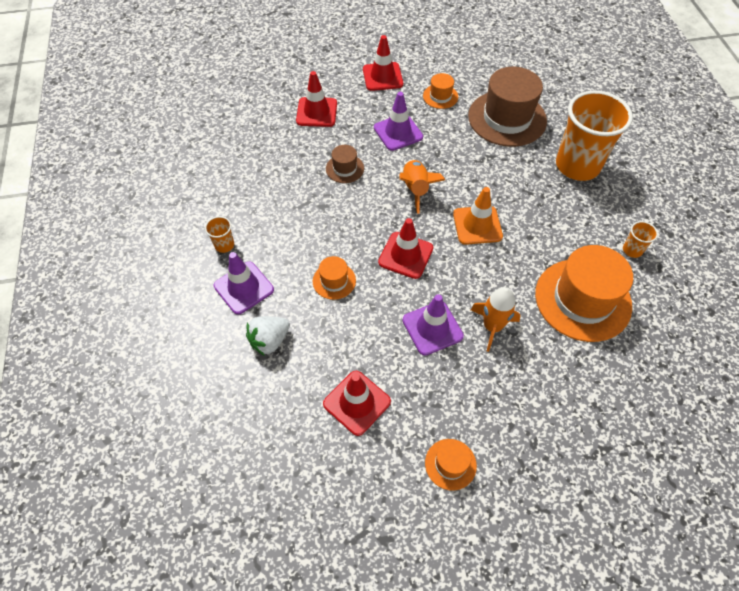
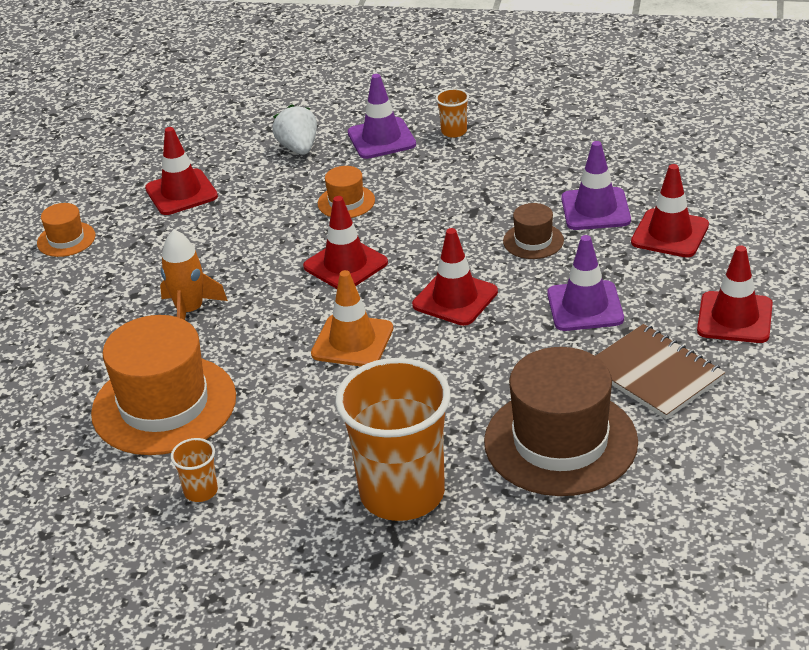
camera: 115 degrees right, 20 degrees down
orange rocket [399,160,445,214] -> red traffic cone [412,228,498,326]
purple traffic cone [402,294,464,356] -> purple traffic cone moved to [561,141,631,230]
orange hat [423,73,458,109] -> brown notebook [596,324,725,419]

